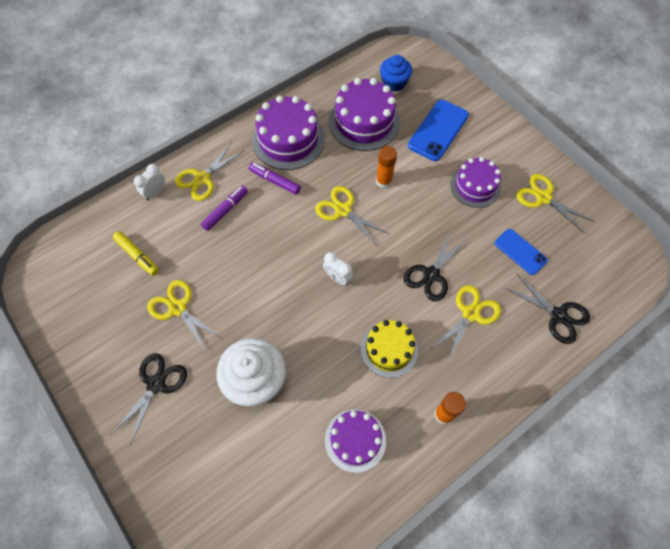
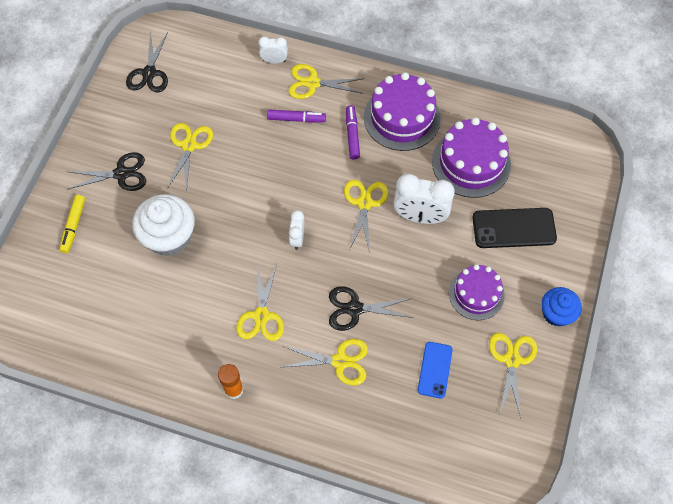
camera: 55 degrees right, 0 degrees up
yellow marker [113,231,159,276] -> yellow marker moved to [59,195,85,253]
purple cake [325,409,386,473] -> none
yellow cake [361,320,418,378] -> yellow scissors [236,264,284,341]
orange glue stick [376,146,397,188] -> white clock [393,174,455,224]
blue cupcake [380,55,412,92] -> blue cupcake moved to [541,287,582,327]
blue phone [408,100,469,161] -> black phone [472,208,557,248]
black scissors [505,273,590,344] -> black scissors moved to [126,32,168,93]

